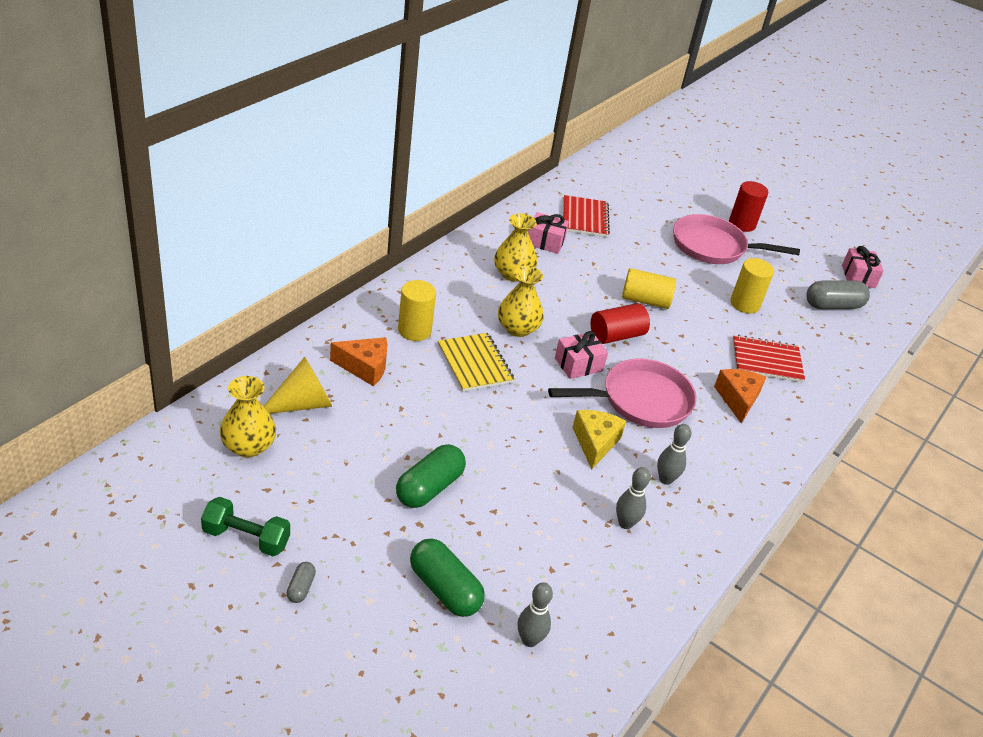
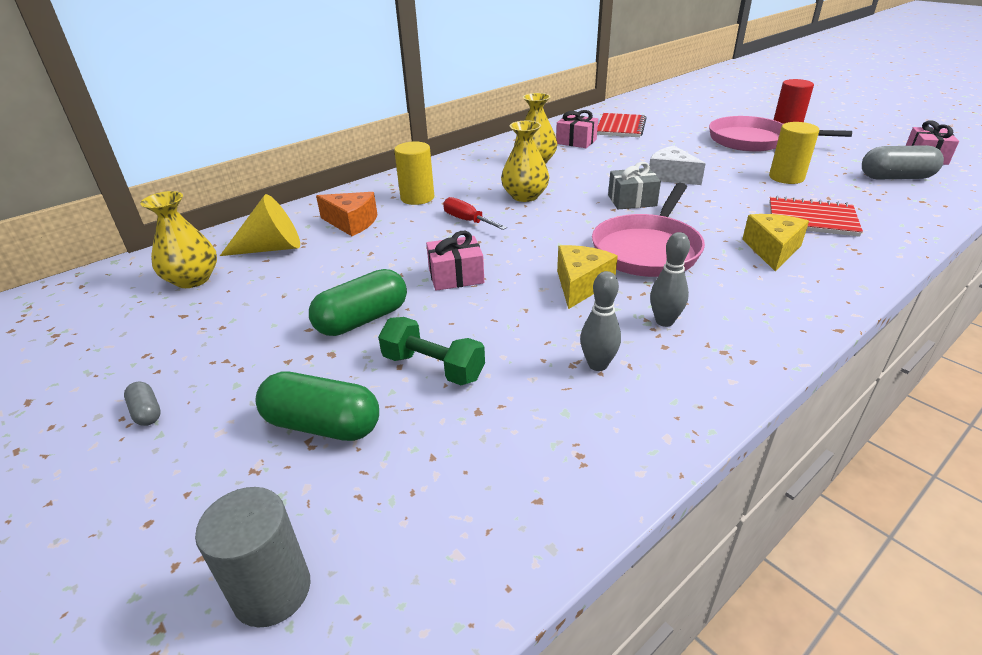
camera: 20 degrees right, 5 degrees down
green dumbbell [201,497,290,556] -> green dumbbell moved to [378,317,485,385]
grey capsule [287,562,316,603] -> grey capsule turned 60 degrees counterclockwise [124,382,161,426]
green capsule [410,539,485,617] -> green capsule turned 45 degrees counterclockwise [256,371,379,441]
yellow notebook [438,333,514,392] -> red screwdriver [443,197,507,230]
grey bowling pin [518,583,553,647] -> none
pink pan [548,359,697,428] -> pink pan turned 120 degrees clockwise [592,183,705,277]
pink gift [555,331,608,379] -> pink gift moved to [426,231,484,291]
red cylinder [591,303,650,344] -> grey gift [608,162,661,209]
yellow cylinder [622,268,676,309] -> white cheese [649,146,706,185]
orange cheese [714,369,766,423] -> yellow cheese [742,214,809,271]
none -> grey cylinder [195,487,311,627]

